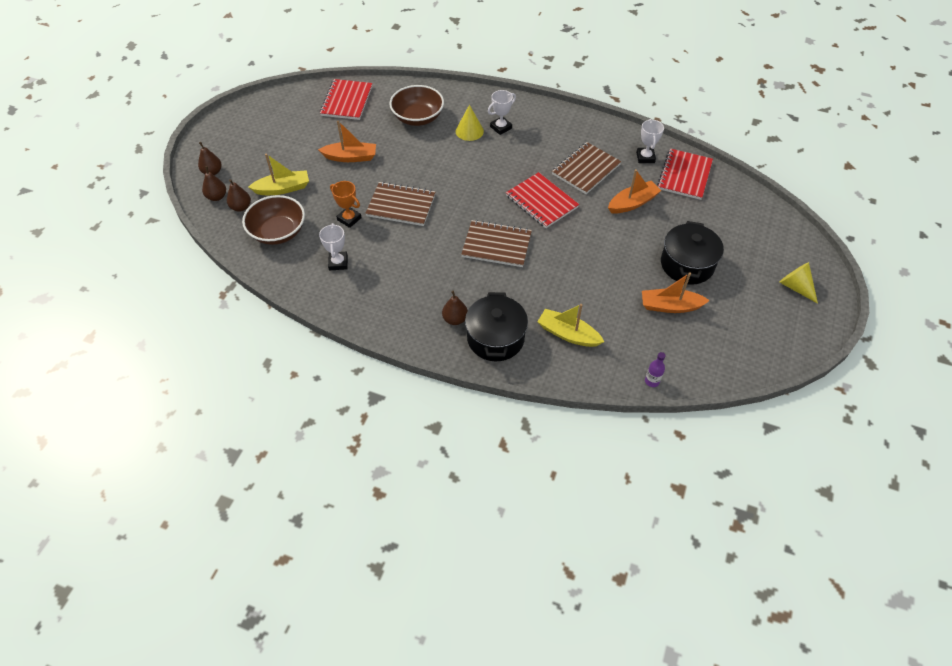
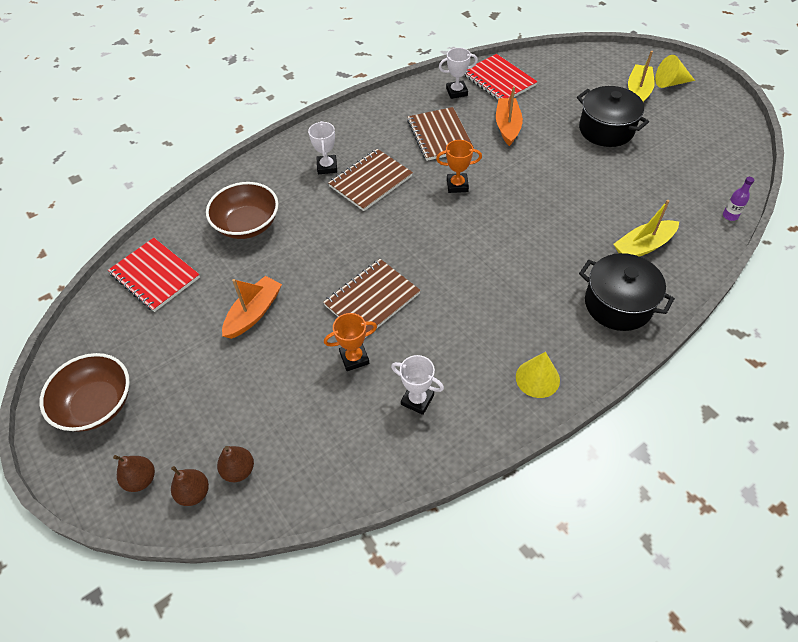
camera: 55 degrees left, 0 degrees up
brown bowl [242,195,305,245] -> brown bowl moved to [40,353,130,431]
yellow boat [248,154,309,195] -> yellow boat moved to [628,51,655,102]
brown pear [442,291,468,325] -> none
yellow cone [456,105,484,141] -> yellow cone moved to [516,352,560,398]
brown notebook [461,220,532,267] -> brown notebook moved to [328,149,413,211]
red notebook [506,172,579,228] -> orange trophy [436,140,482,193]
white trophy [636,119,664,163] -> white trophy turned 45 degrees counterclockwise [439,48,478,99]
orange boat [642,272,710,313] -> none

